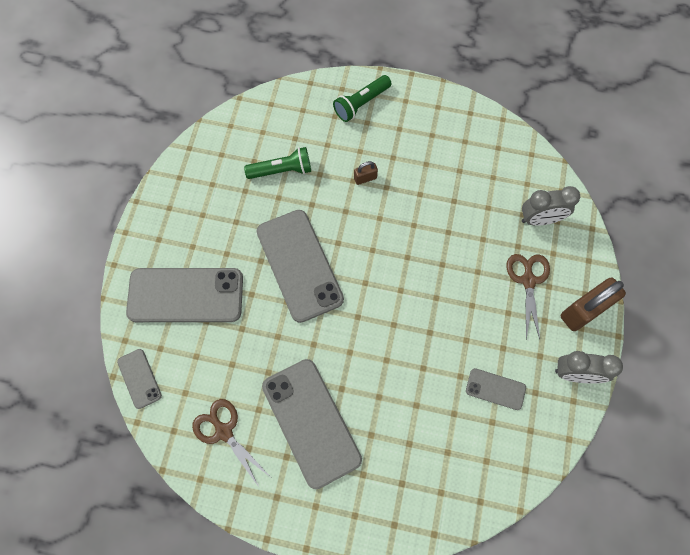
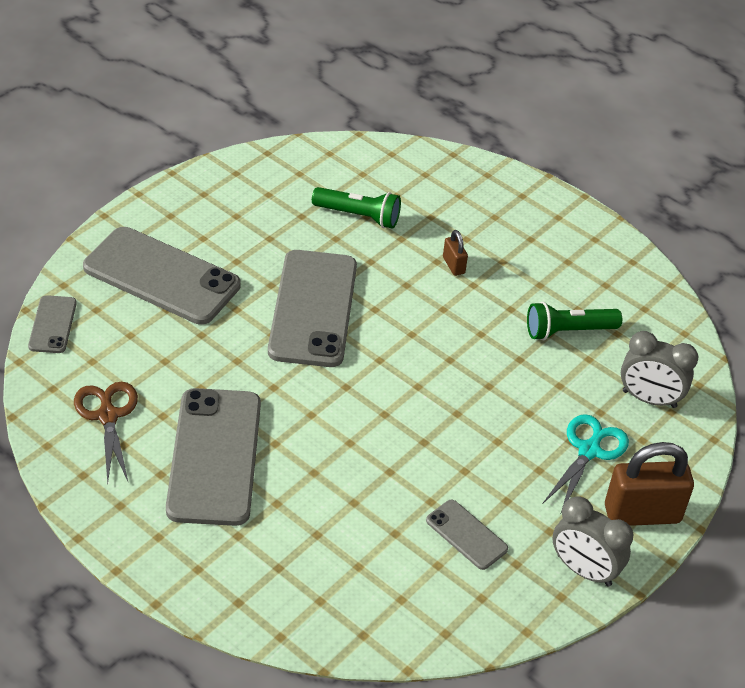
camera: 25 degrees right, 25 degrees down
green flashlight [333,75,391,122] -> green flashlight moved to [527,302,622,340]
brown padlock [354,161,378,185] -> brown padlock turned 60 degrees clockwise [443,230,468,276]
brown scissors [506,254,550,339] -> turquoise scissors [543,414,629,512]

